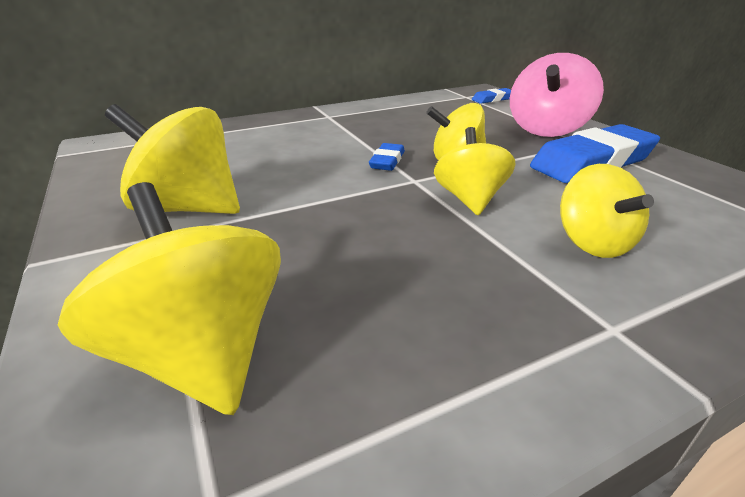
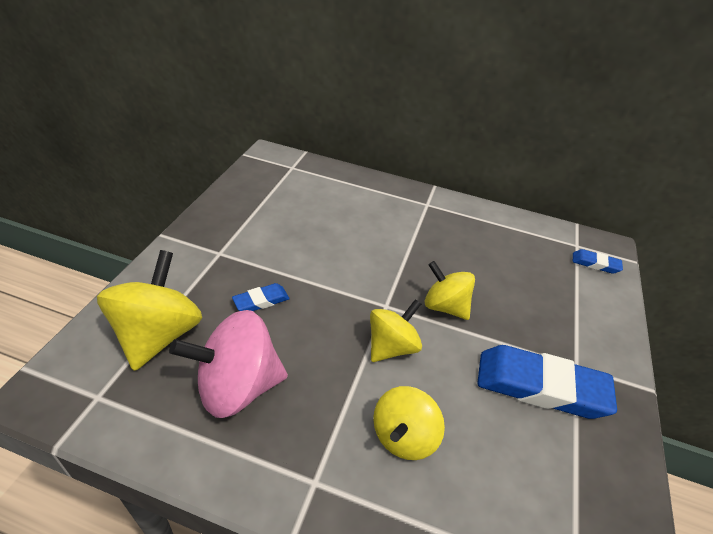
camera: 40 degrees right, 10 degrees up
yellow spinning top [105,104,240,214] -> none
blue eraser [369,143,405,171] -> blue eraser moved to [232,283,289,311]
pink spinning top [510,53,604,137] -> pink spinning top moved to [169,310,288,418]

